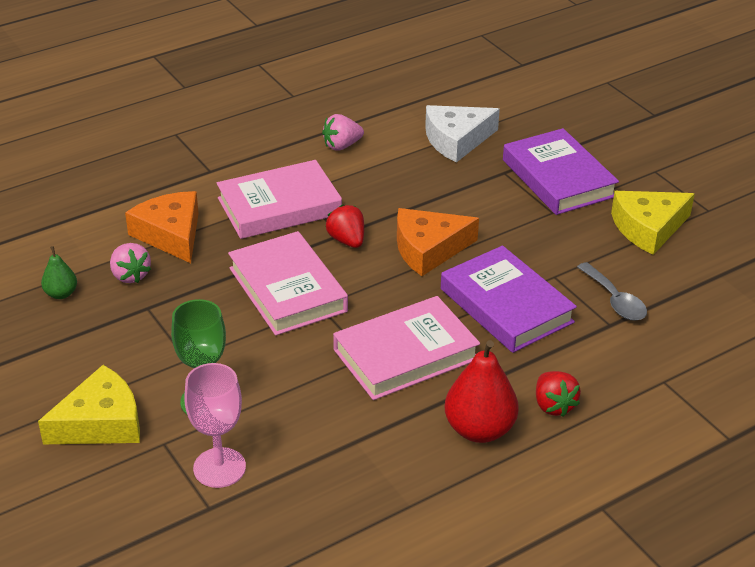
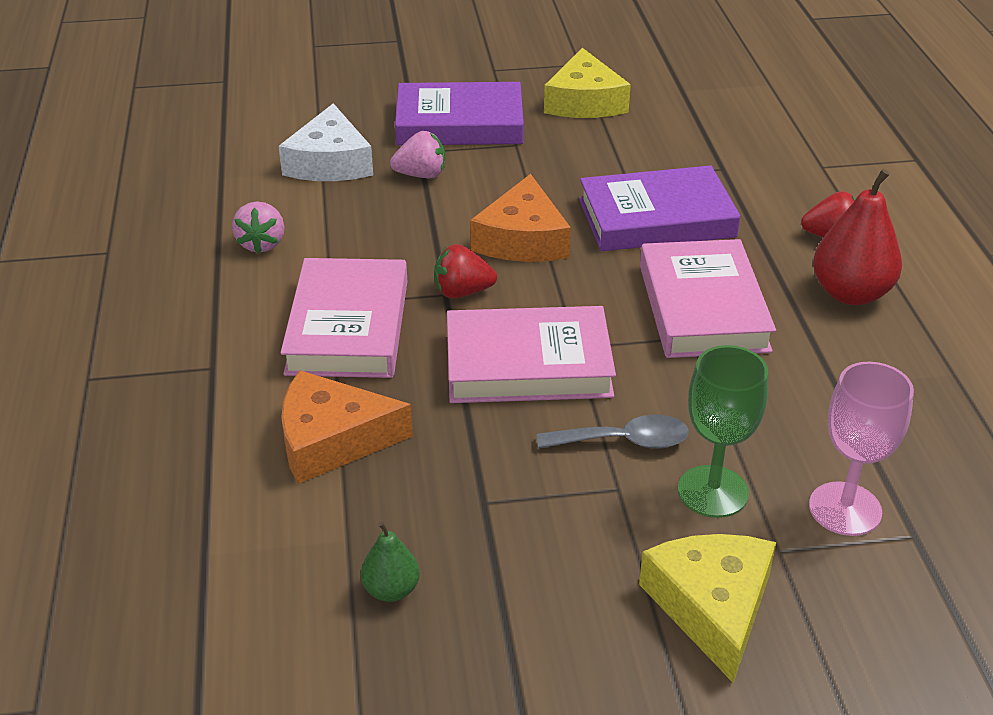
camera: 65 degrees left, 0 degrees up
pink strawberry [110,243,151,283] -> pink strawberry moved to [390,131,445,178]
grey spoon [577,262,647,321] -> grey spoon moved to [537,415,689,449]

